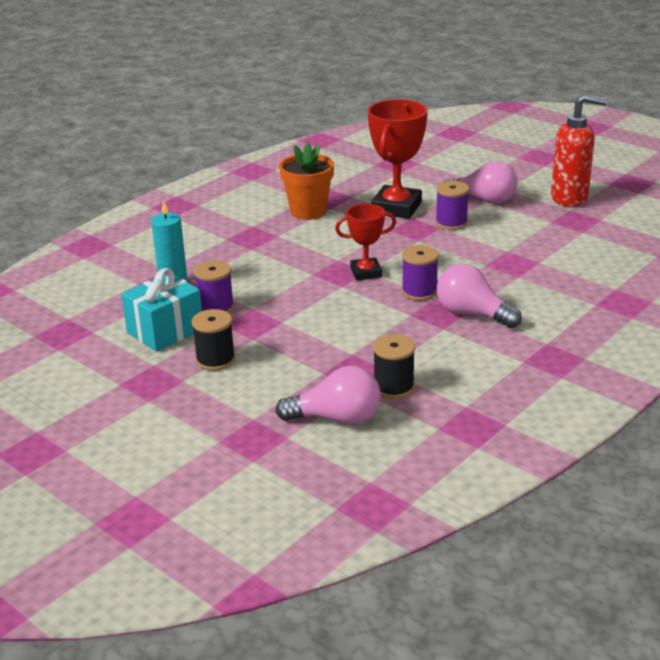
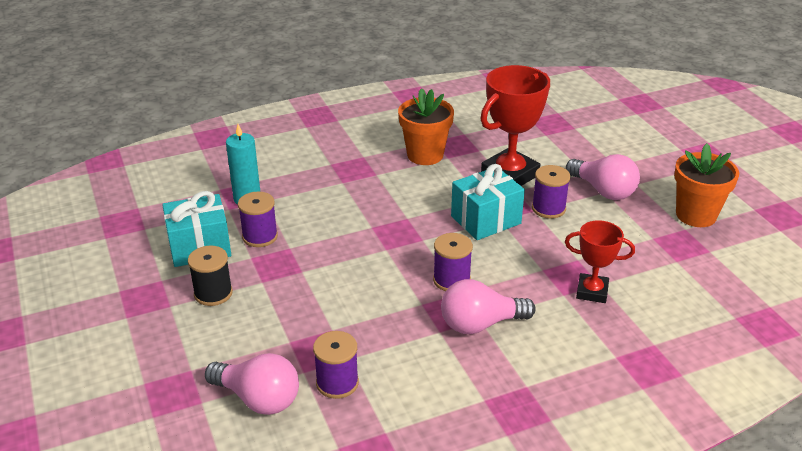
camera: 25 degrees right, 5 degrees up
red trophy [335,204,396,281] -> red trophy moved to [565,220,635,303]
black spool [373,334,415,399] -> purple spool [313,331,359,399]
pink light bulb [437,264,522,328] -> pink light bulb turned 75 degrees counterclockwise [441,279,536,334]
red soap dispenser [551,94,607,207] -> orange flower pot [674,143,739,227]
none -> turquoise gift [451,164,525,240]

